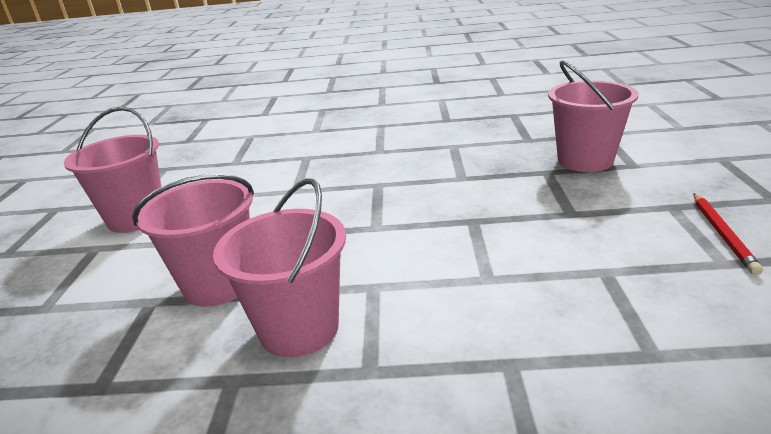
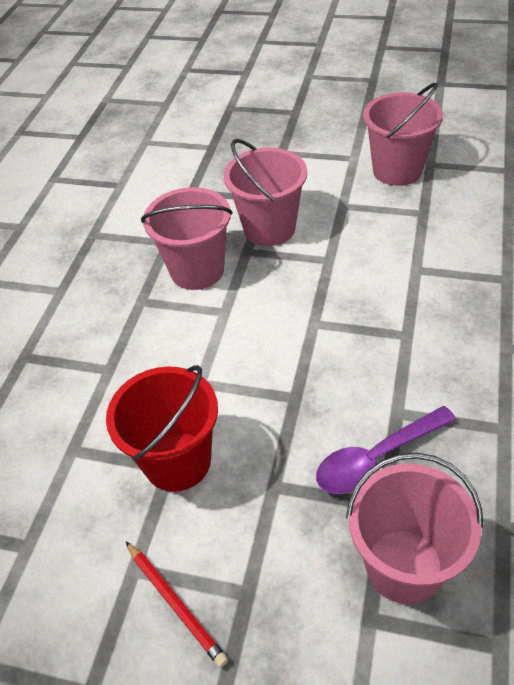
camera: 105 degrees right, 20 degrees up
red pencil [693,193,763,275] -> red pencil turned 150 degrees counterclockwise [126,542,228,668]
none -> red bucket [106,365,218,492]
none -> purple spoon [316,406,456,494]

